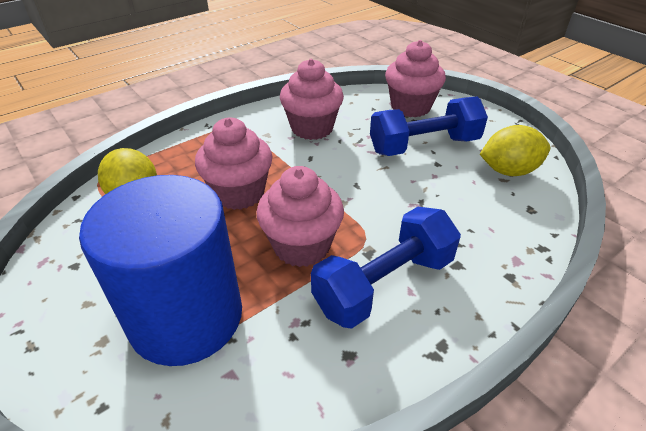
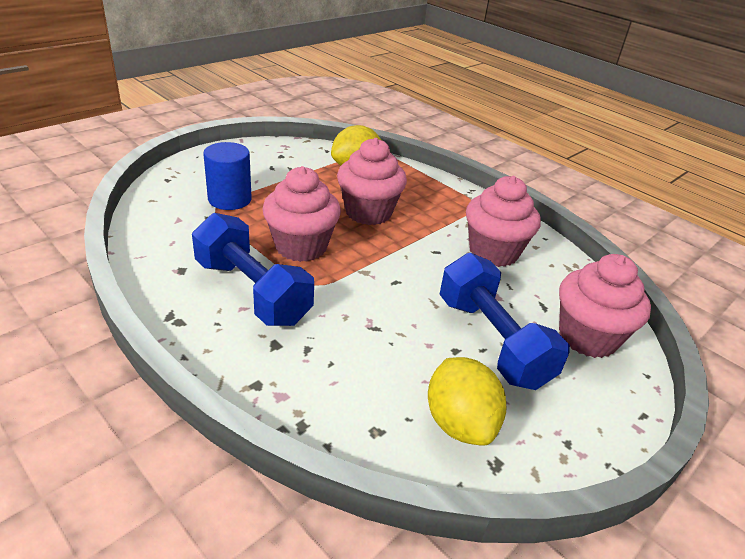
camera: 80 degrees right, 5 degrees down
blue cylinder [79,175,242,366] -> blue cylinder [203,142,252,210], size x0.53

